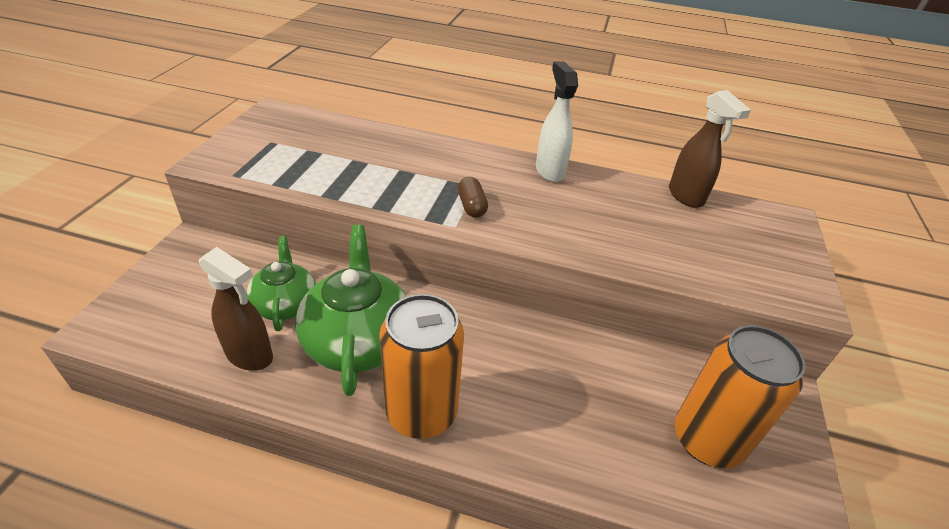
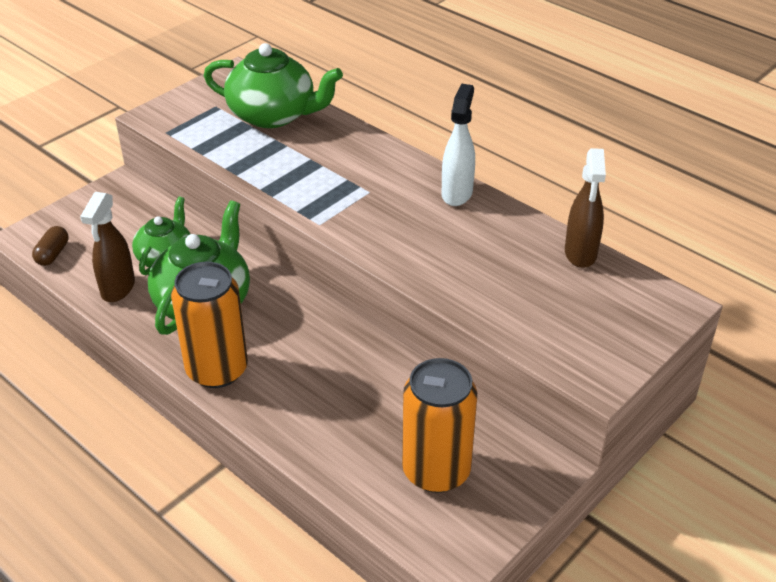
camera: 30 degrees right, 0 degrees up
brown spray bottle [199,247,273,371] -> brown spray bottle turned 45 degrees clockwise [80,192,135,302]
brown capsule [458,177,488,218] -> brown capsule moved to [32,226,69,266]
none -> green teapot [204,43,343,128]

